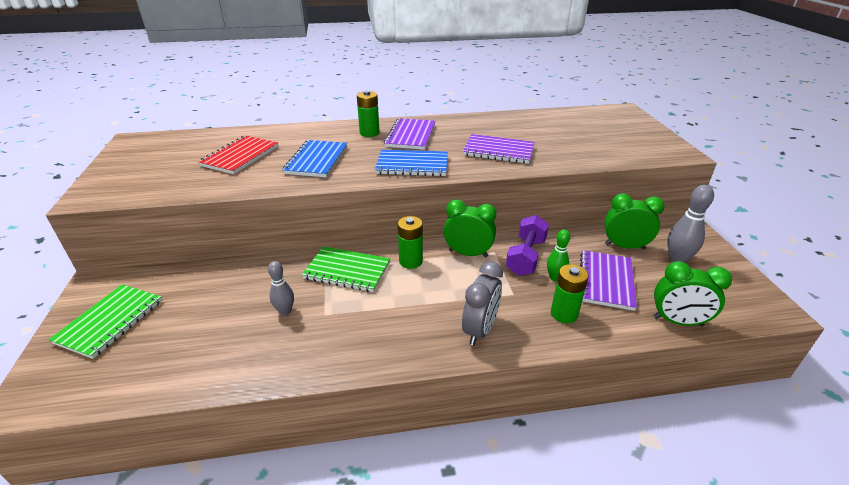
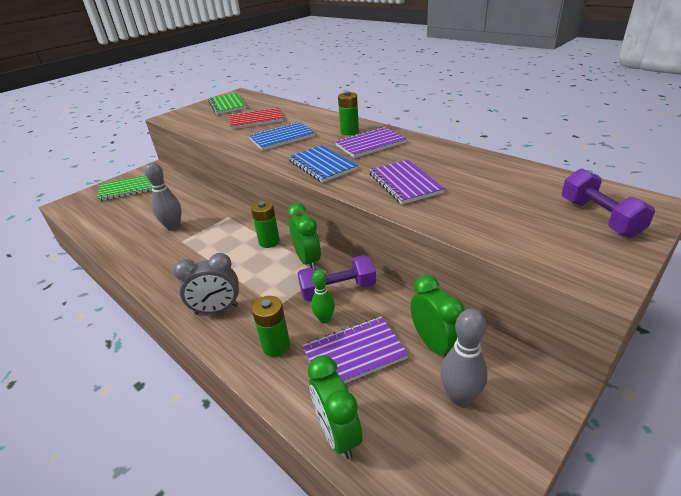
camera: 55 degrees right, 0 degrees up
grey bowling pin [268,261,294,315] -> grey bowling pin [145,162,182,231], size x1.54
green notebook [302,246,390,292] -> green notebook moved to [208,93,247,114]
none -> purple dumbbell [562,168,655,237]

